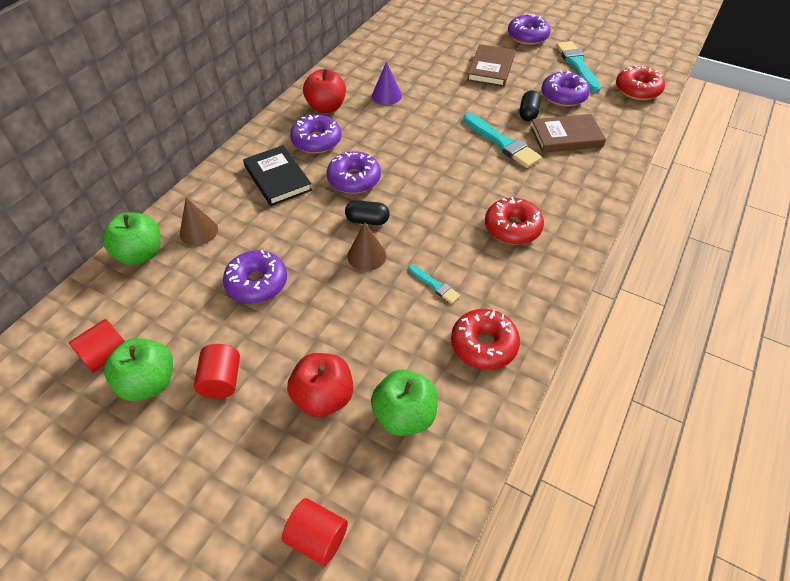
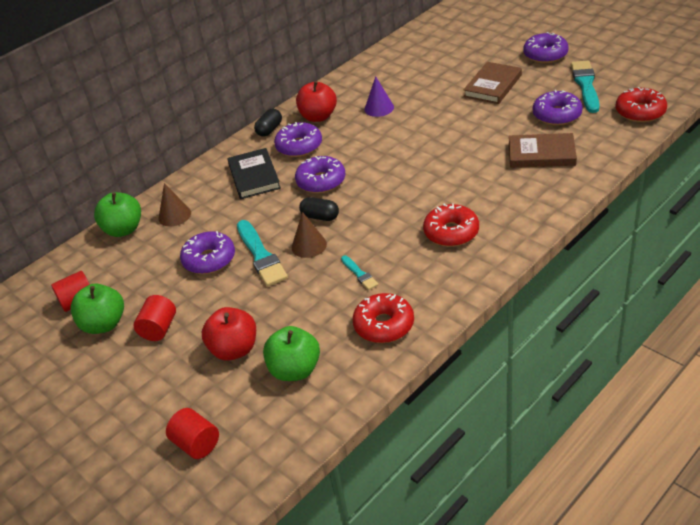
camera: 20 degrees right, 10 degrees down
turquoise brush [463,113,542,168] -> turquoise brush moved to [237,220,288,287]
black capsule [519,90,541,121] -> black capsule moved to [254,109,282,137]

